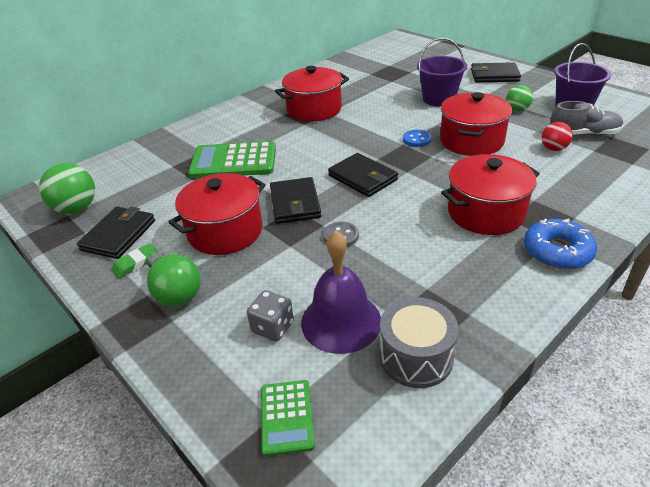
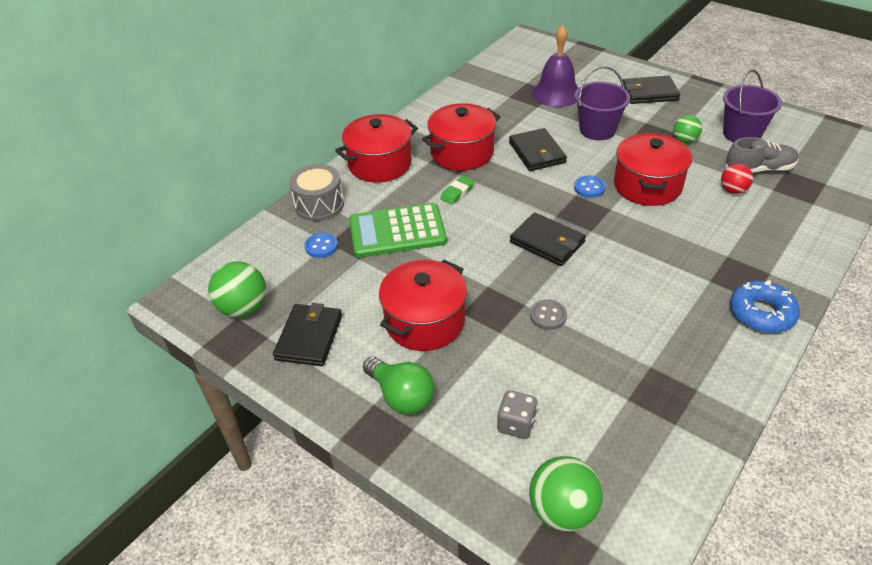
camera: 10 degrees left, 5 degrees up
green eraser [112,243,158,278] -> green eraser moved to [440,176,475,205]
green calculator [261,380,315,456] -> green ball [529,456,603,532]
black wallet [270,177,321,224] -> black wallet moved to [509,128,567,171]
purple bell [301,231,381,354] -> purple bell moved to [532,25,579,107]
grey drum [380,297,459,388] -> grey drum moved to [289,164,344,221]
red pot [441,154,540,235] -> red pot moved to [335,114,418,182]
none -> blue button [305,232,338,258]

